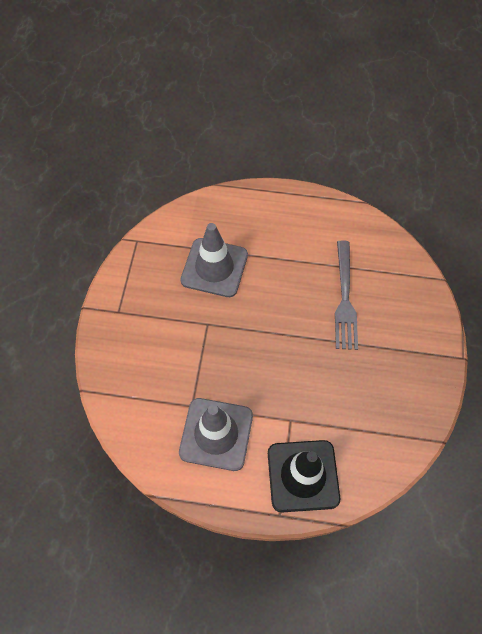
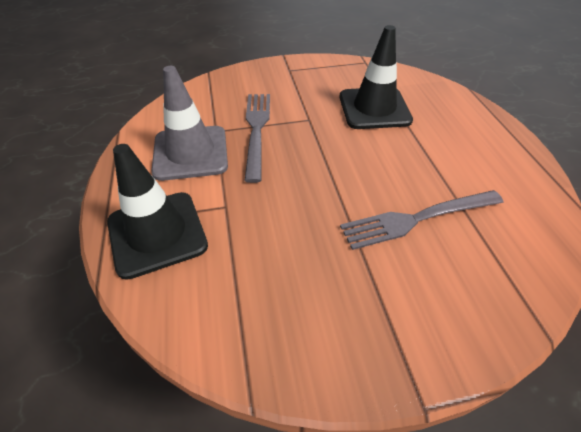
camera: 70 degrees right, 15 degrees down
grey traffic cone [180,223,248,297] -> black traffic cone [339,25,413,129]
none -> grey fork [245,94,270,183]

